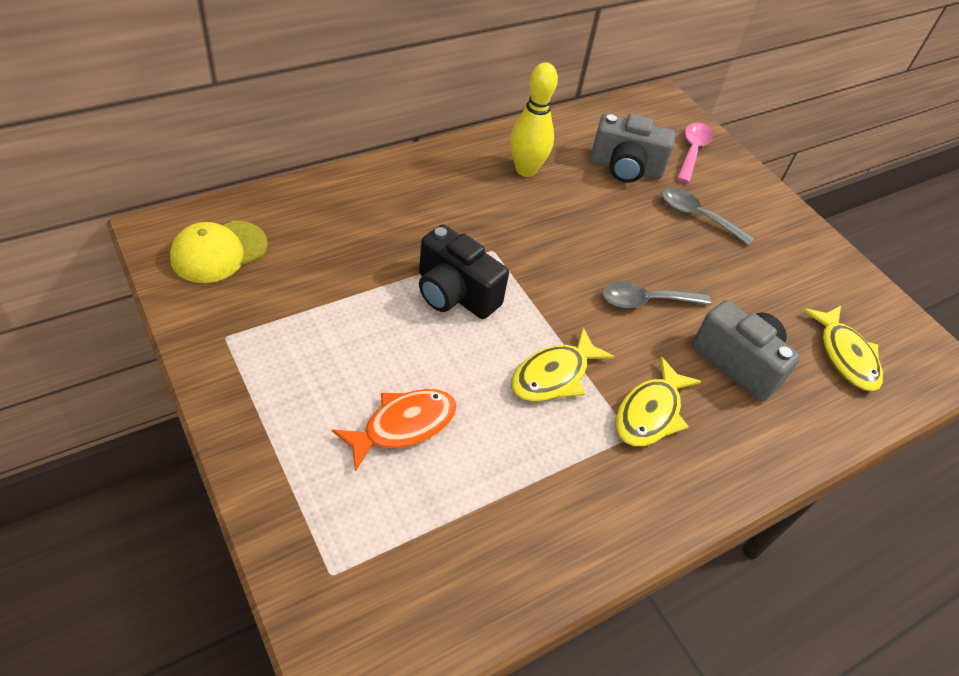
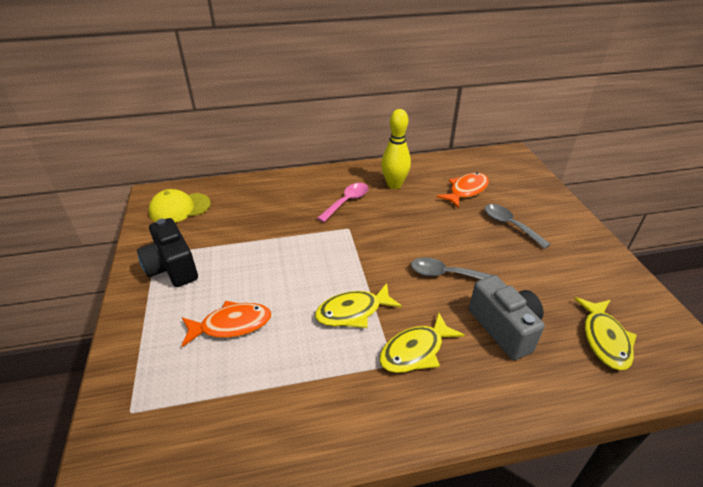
camera: 25 degrees right, 10 degrees down
black camera [419,225,509,319] -> black camera moved to [137,218,198,287]
grey camera [590,113,675,183] -> orange fish [437,173,489,208]
pink spoon [677,123,713,183] -> pink spoon moved to [317,183,368,222]

